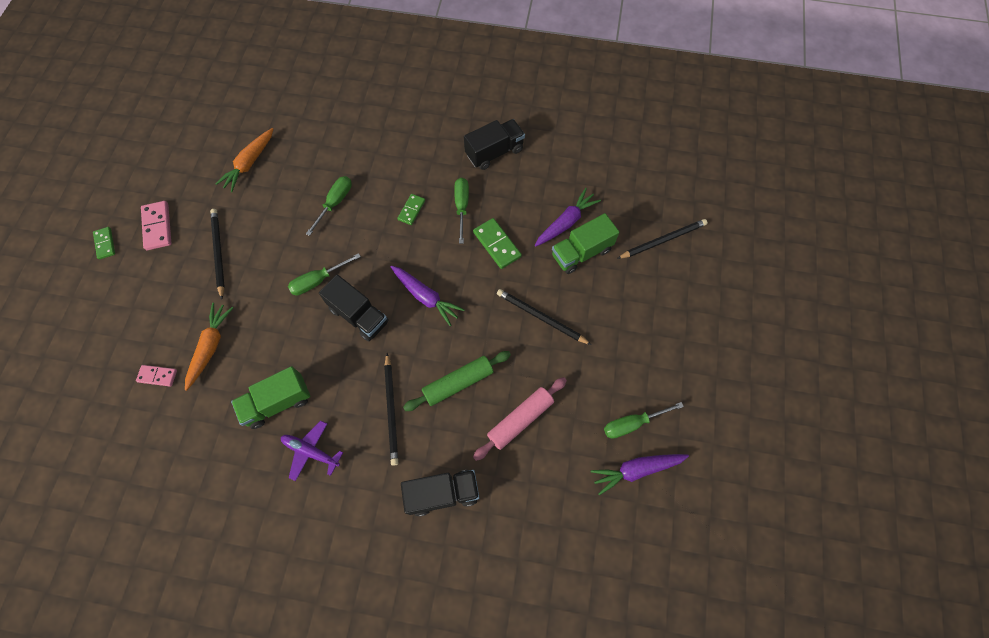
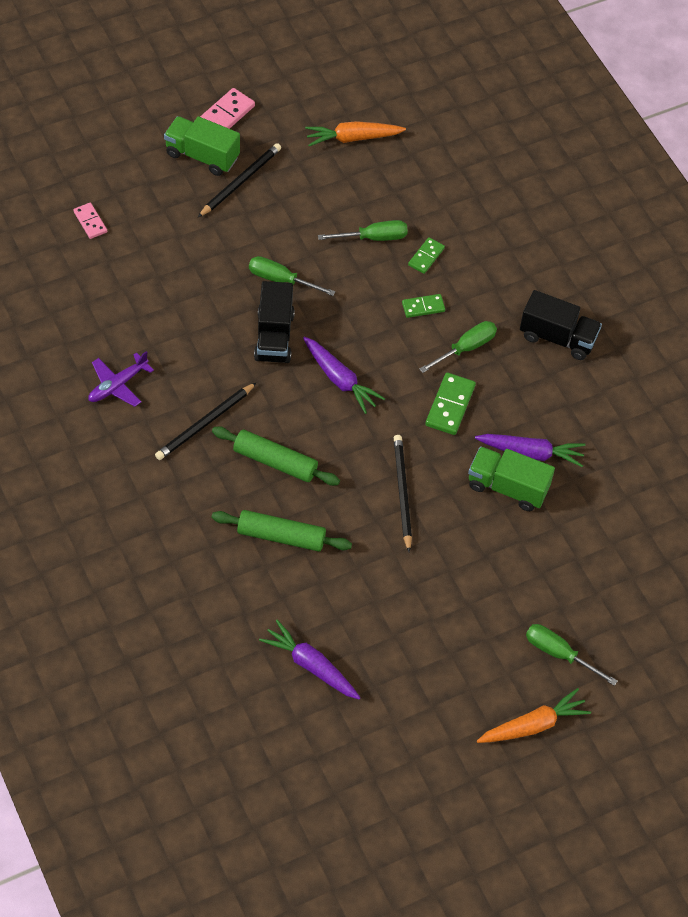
camera: 50 degrees right, 10 degrees down
green domino [93,227,115,260] -> green domino moved to [408,237,445,274]
orange carrot [185,303,234,391] -> orange carrot moved to [477,688,591,743]
green truck [231,366,310,429] -> green truck moved to [164,116,240,176]
purple plane [281,421,343,481] -> purple plane turned 120 degrees counterclockwise [88,351,154,407]
purple carrot [391,266,465,326] -> purple carrot turned 45 degrees counterclockwise [303,337,385,414]
black truck [401,470,480,516] -> none
pink rolling pin [473,377,567,461] -> green rolling pin [211,510,352,552]
green screwdriver [604,402,684,439] -> green screwdriver moved to [526,624,617,686]
black pencil [617,219,708,259] -> none

